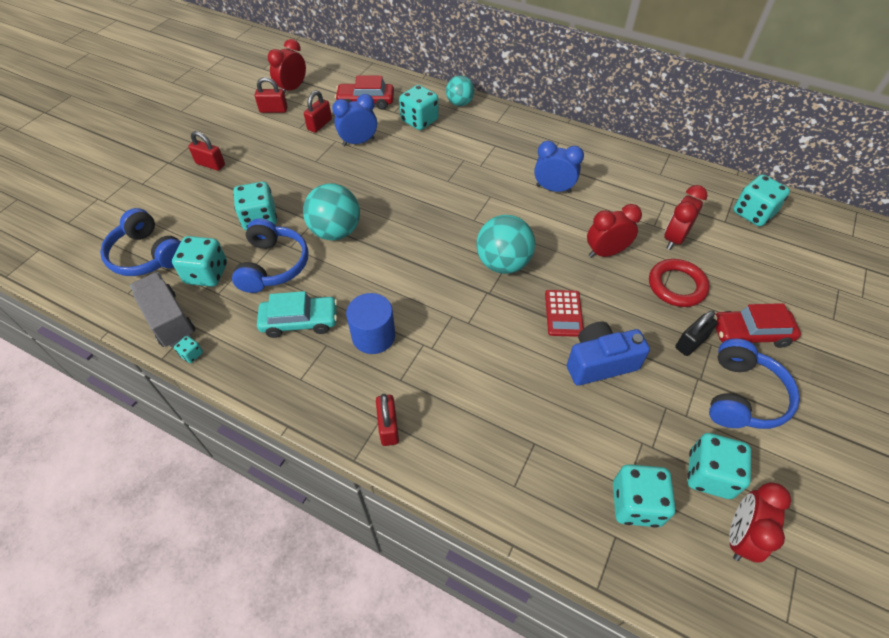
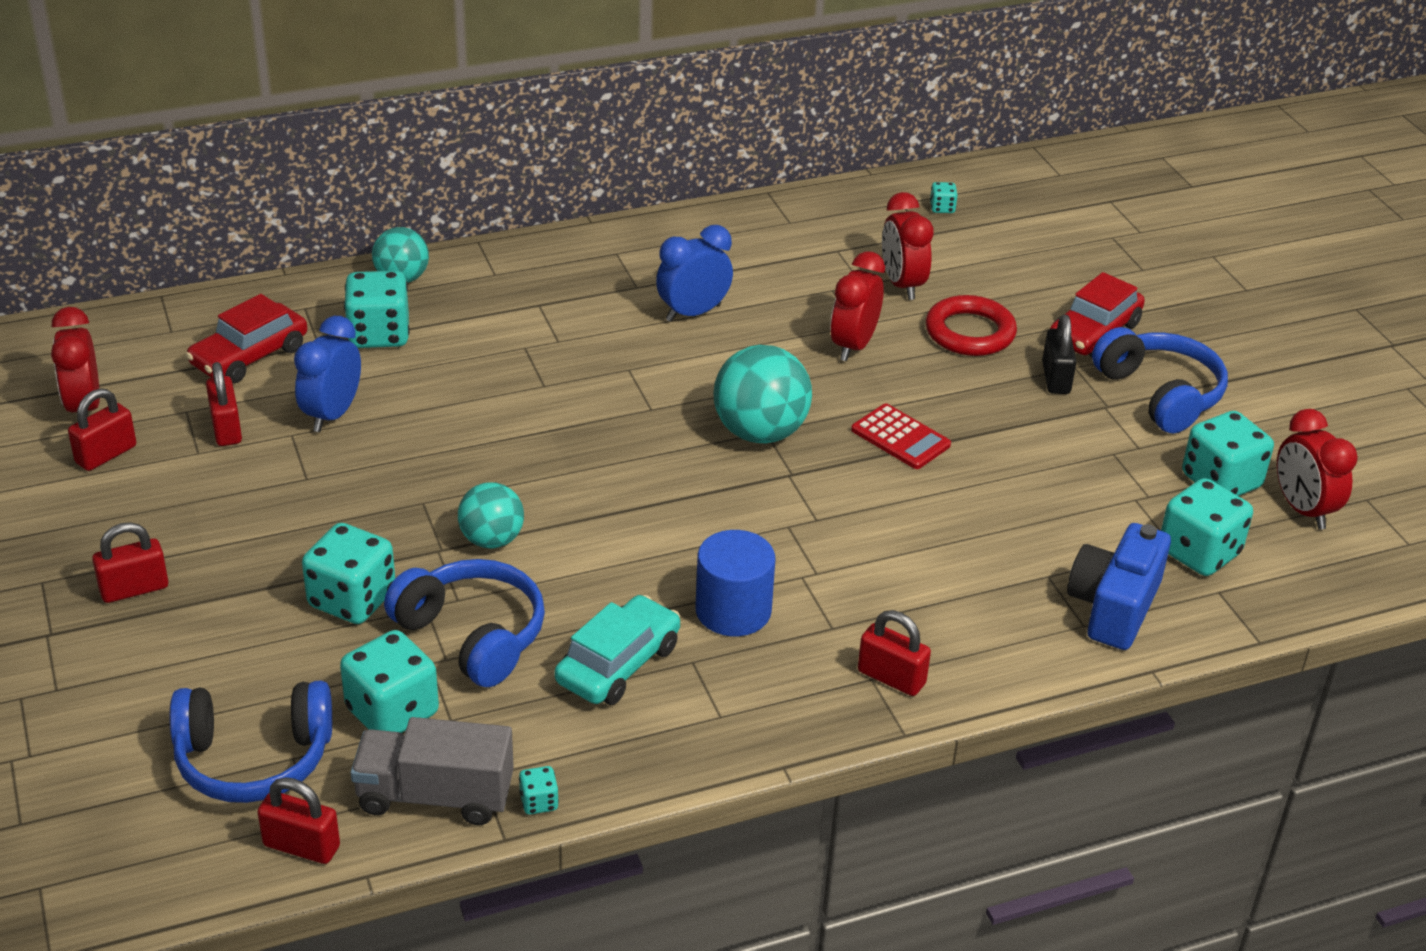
camera: 50 degrees left, 15 degrees down
turquoise ball [303,183,360,241] -> turquoise ball [458,482,524,548], size x0.63
blue camera [567,322,650,386] -> blue camera moved to [1067,523,1171,650]
turquoise dice [733,174,790,226] -> turquoise dice [930,182,958,213], size x0.45
none -> red padlock [257,777,340,864]

